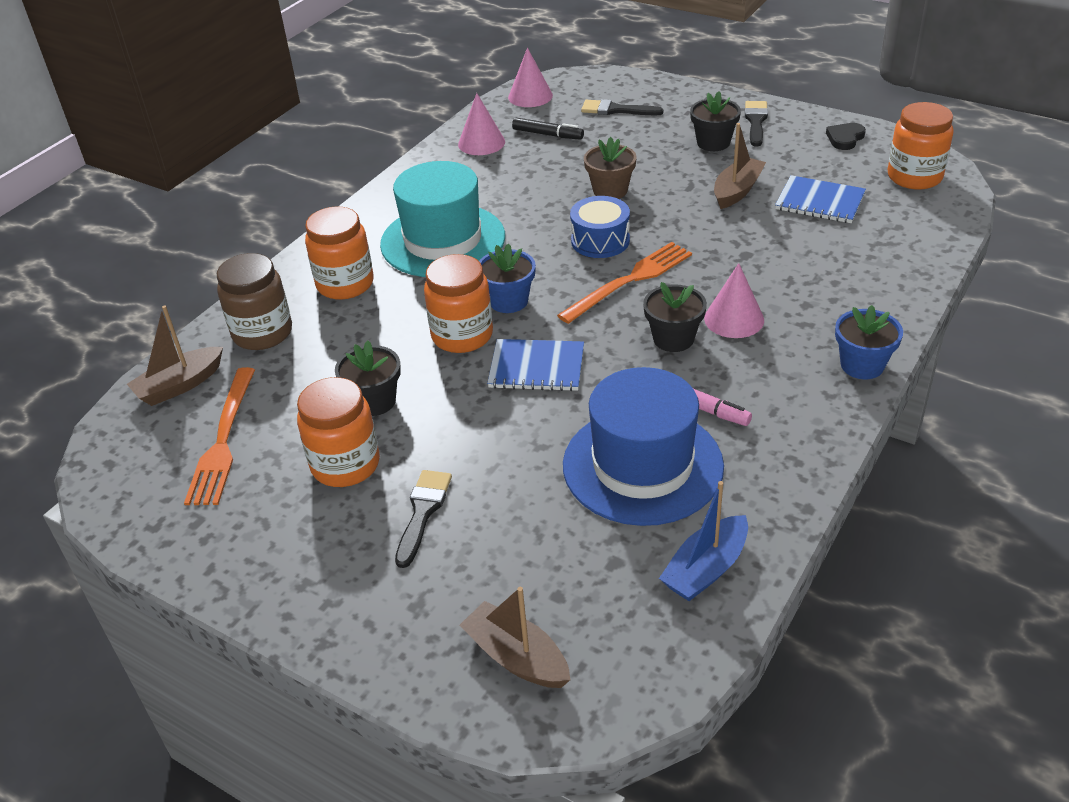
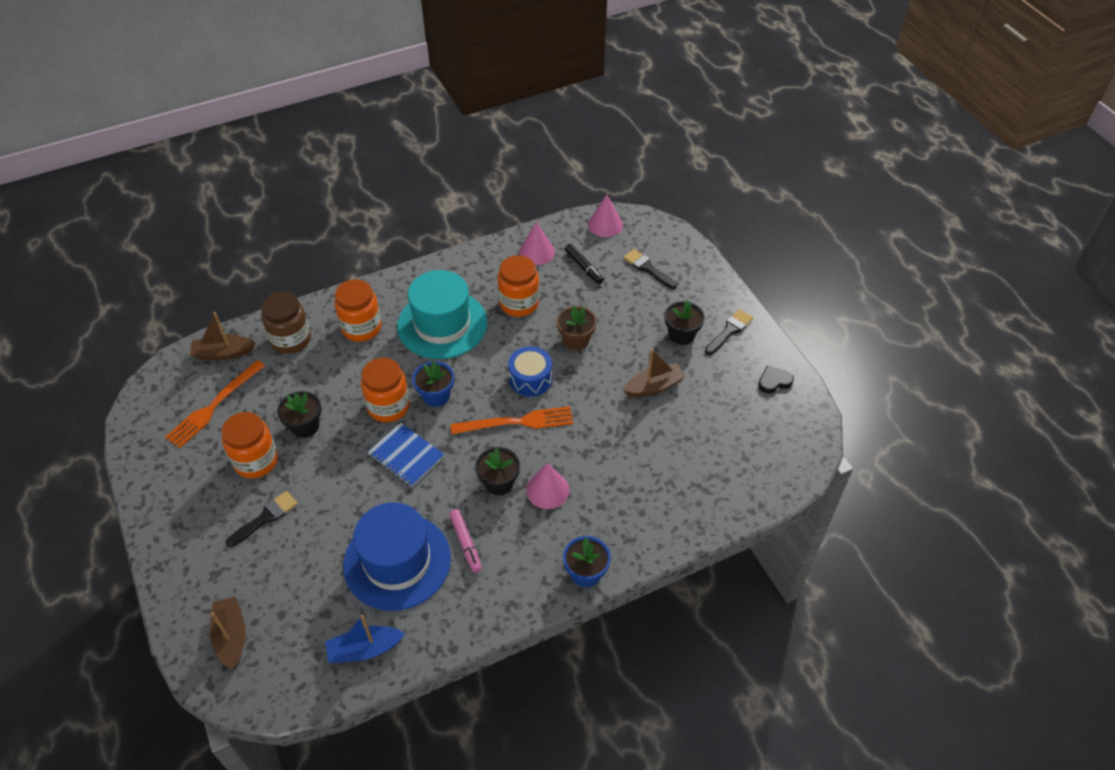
camera: 30 degrees right, 10 degrees up
blue notebook [775,175,866,223] -> none
orange jar [887,102,954,190] -> orange jar moved to [498,255,539,317]

